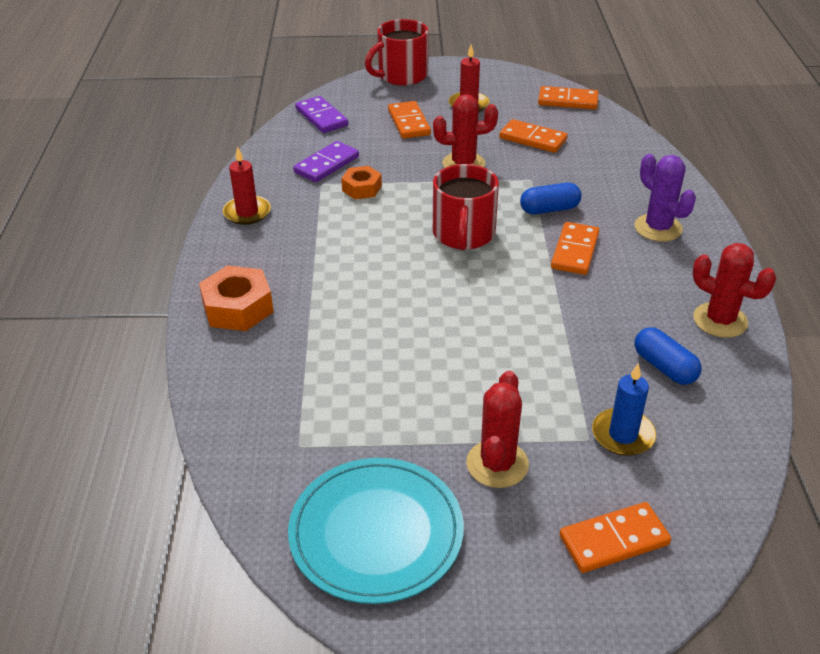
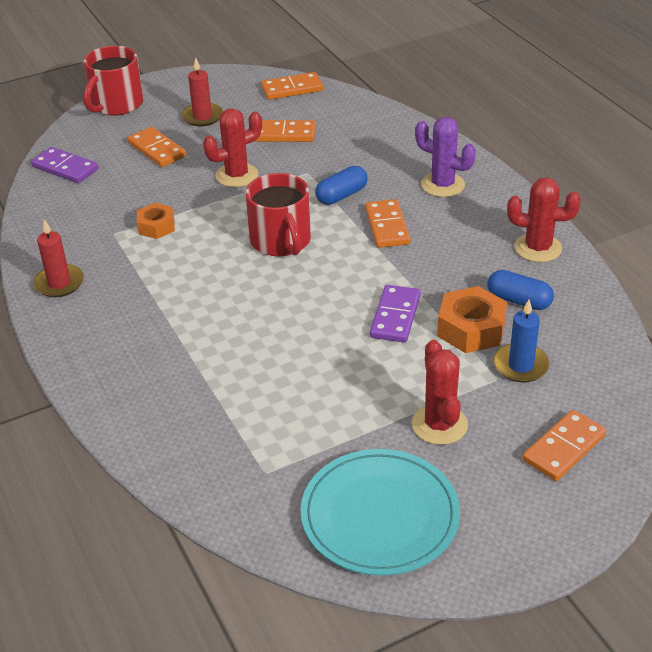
camera: 25 degrees left, 0 degrees up
orange nut [199,266,274,331] -> orange nut moved to [437,286,507,353]
purple domino [293,141,359,182] -> purple domino moved to [370,285,421,343]

